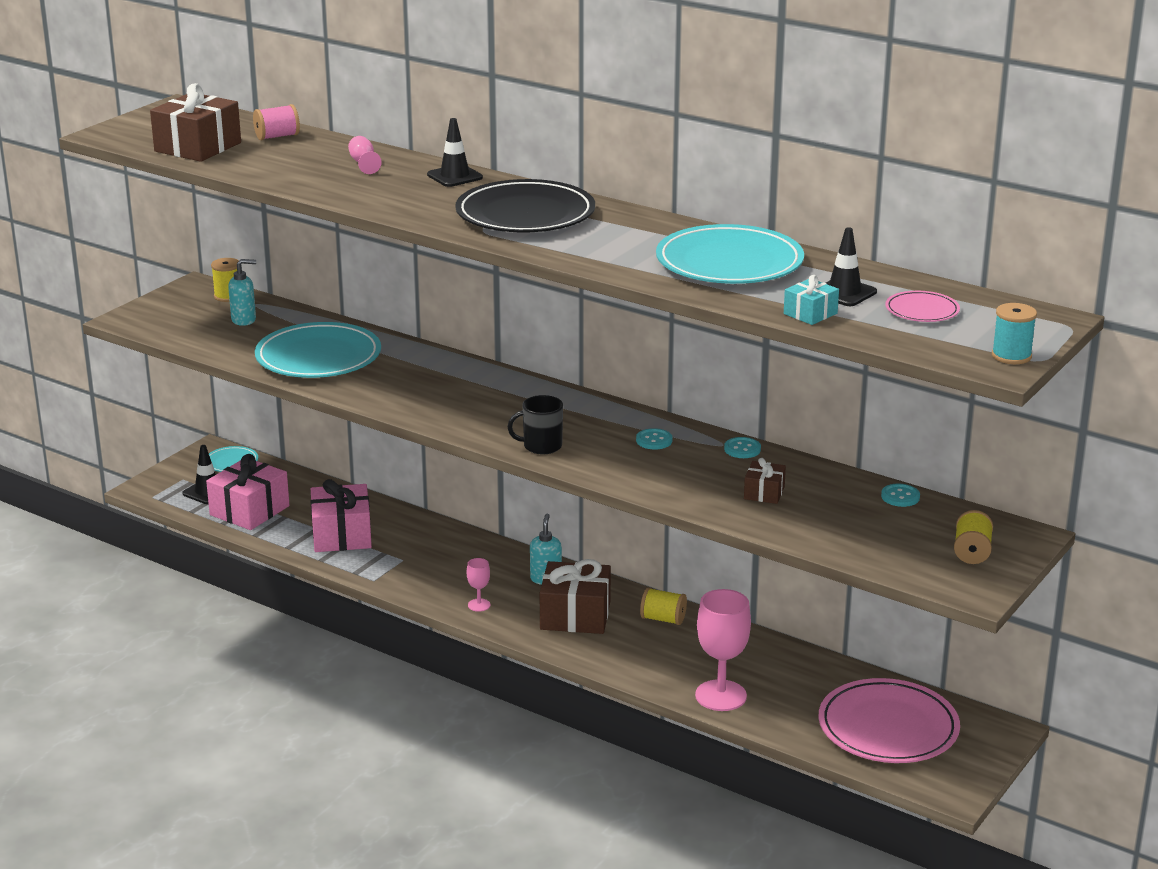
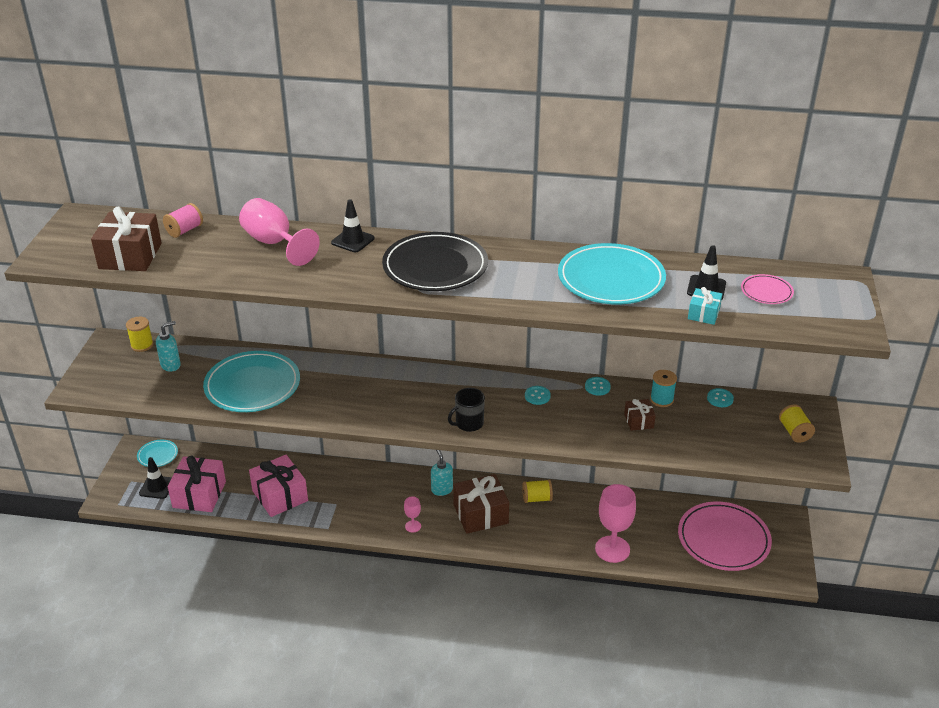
camera: 25 degrees left, 10 degrees up
pink goblet [348,136,382,174] -> pink goblet [239,198,320,266], size x2.11
turquoise spool [992,303,1037,364] -> turquoise spool moved to [650,370,677,407]

